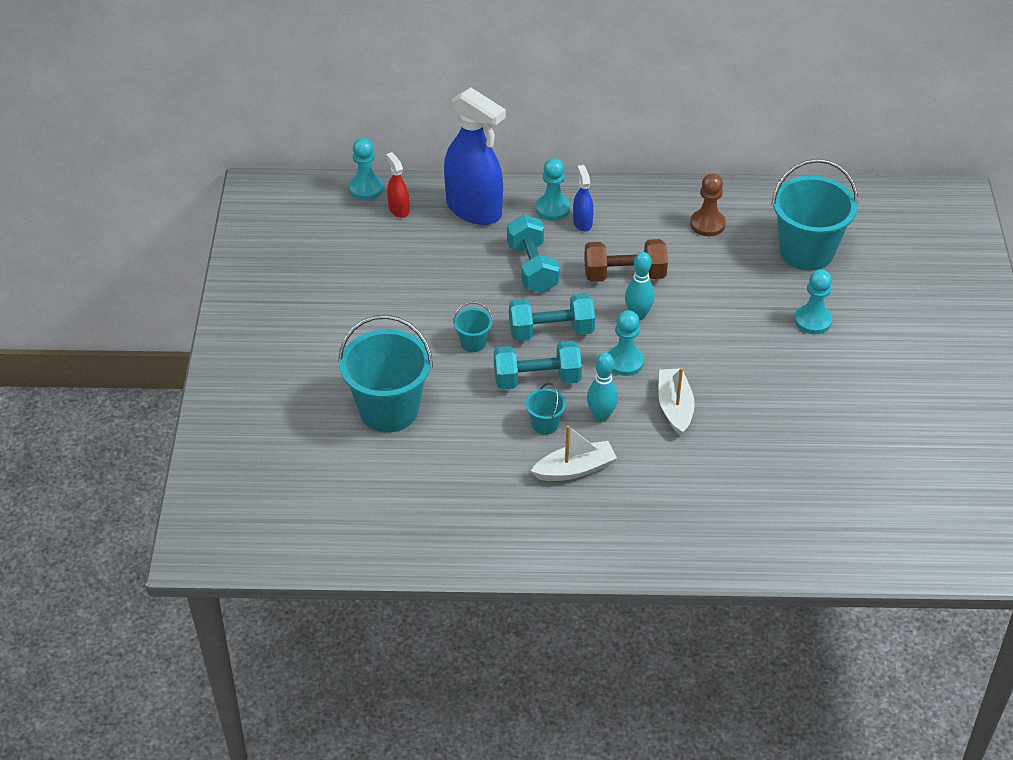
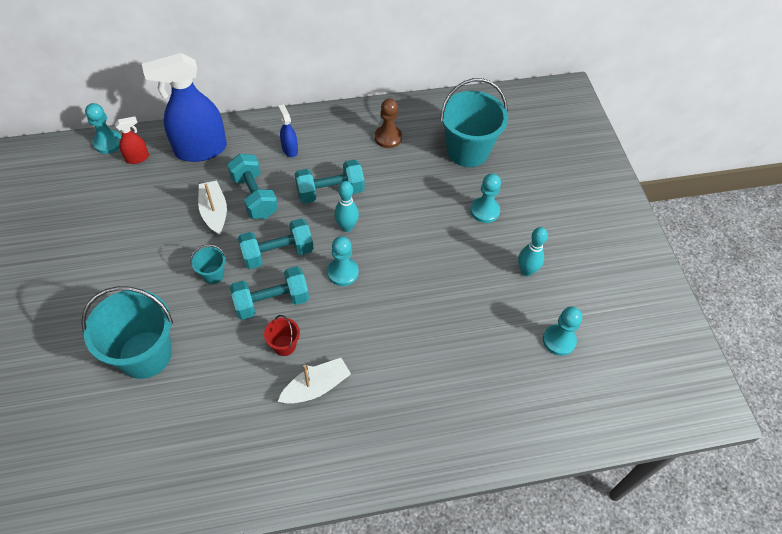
camera: 15 degrees left, 10 degrees up
red spray bottle [386,152,409,218] -> red spray bottle turned 105 degrees clockwise [115,116,149,164]
blue spray bottle [444,87,506,225] -> blue spray bottle turned 135 degrees clockwise [142,53,227,162]
turquoise bucket [526,383,566,435] -> red bucket [264,315,300,356]
turquoise pawn [536,158,570,221] -> turquoise pawn moved to [543,307,582,356]
brown dumbbell [584,239,668,282] -> turquoise dumbbell [295,160,364,204]
turquoise bowling pin [587,352,618,422] -> turquoise bowling pin moved to [518,227,548,276]
white boat [658,368,695,436] -> white boat moved to [198,181,227,235]

